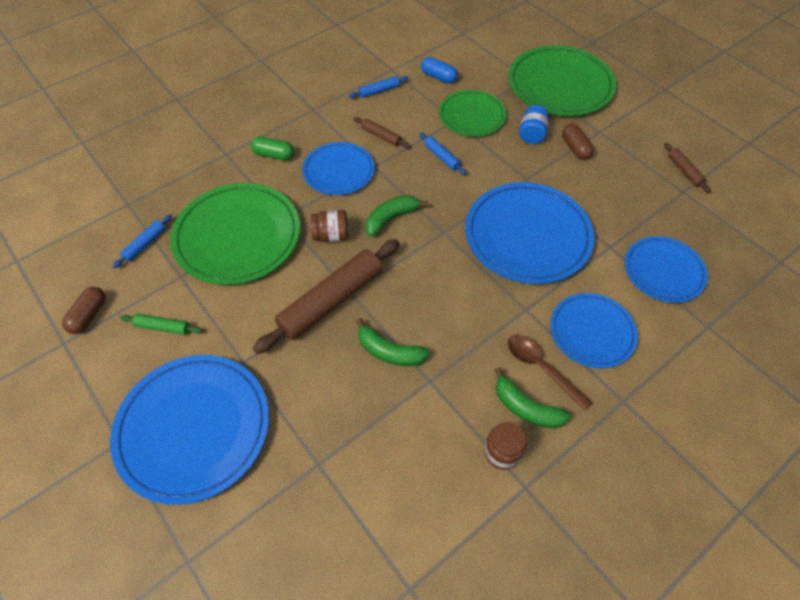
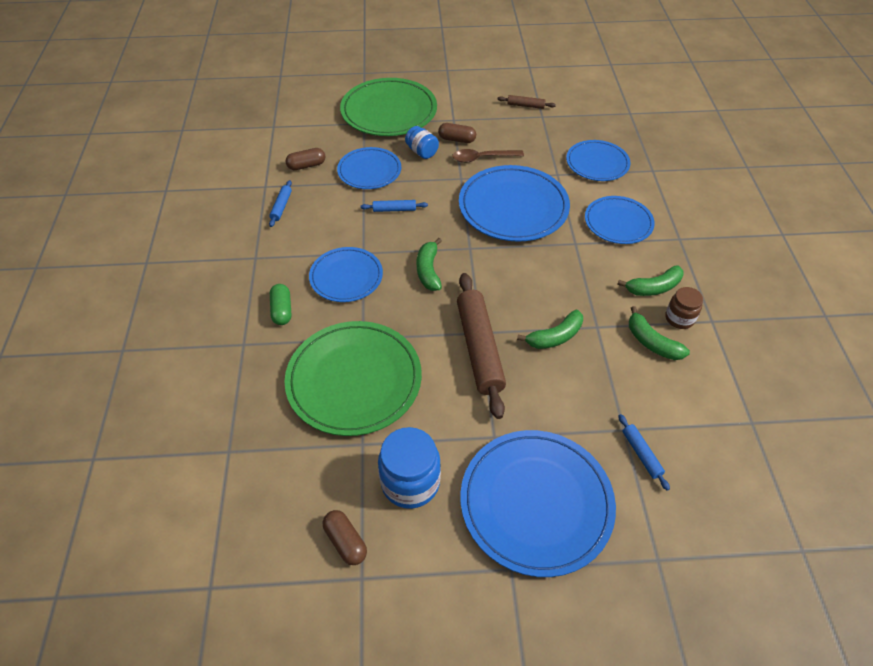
camera: 55 degrees left, 5 degrees down
blue rolling pin [113,214,172,268] -> blue rolling pin moved to [618,414,670,491]
green rolling pin [120,314,202,335] -> blue jar [378,427,441,509]
green capsule [251,137,294,160] -> green capsule turned 60 degrees counterclockwise [270,284,291,325]
brown jar [311,210,348,242] -> none
brown rolling pin [354,117,410,148] -> none
blue capsule [421,57,458,84] -> brown capsule [286,148,325,170]
green plate [439,90,506,136] -> blue plate [337,147,401,189]
brown spoon [508,334,593,411] -> brown spoon moved to [452,149,524,163]
none -> green banana [629,306,690,360]

